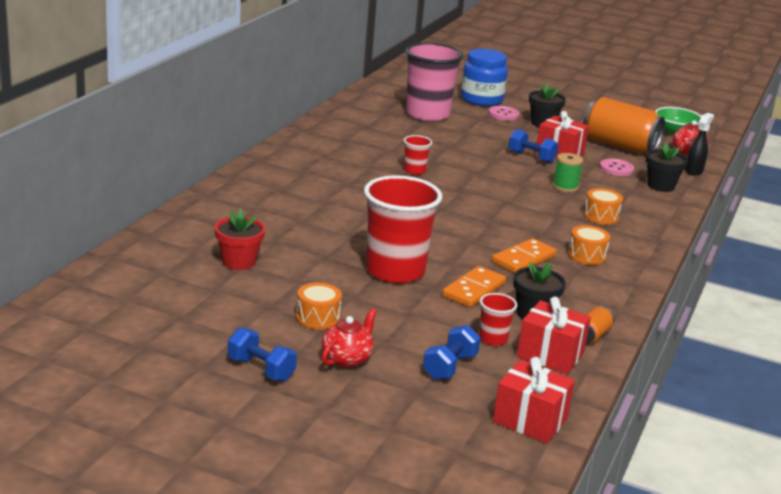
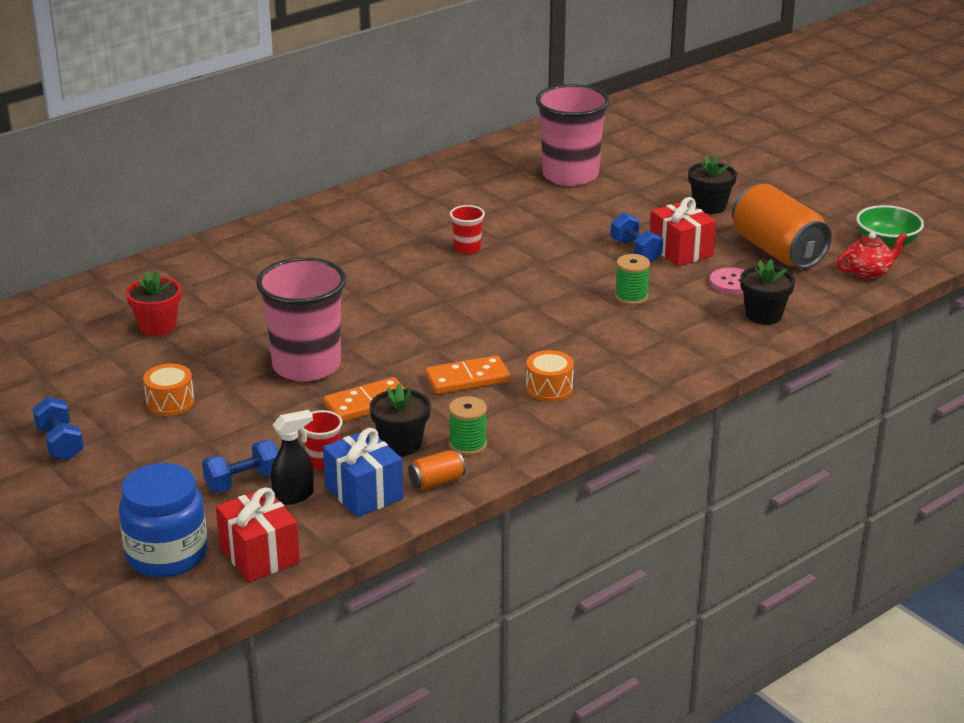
camera: 30 degrees right, 5 degrees up
red teapot [322,308,377,368] -> none
red cup [364,175,442,283] -> pink cup [256,257,346,382]
blue jar [461,49,508,106] -> blue jar moved to [119,463,207,578]
pink button [488,106,520,121] -> none
red gift [517,297,591,374] -> blue gift [323,428,403,517]
orange drum [584,188,623,225] -> none
black spray bottle [685,113,714,176] -> black spray bottle moved to [271,410,314,505]
none -> green spool [449,396,487,456]

